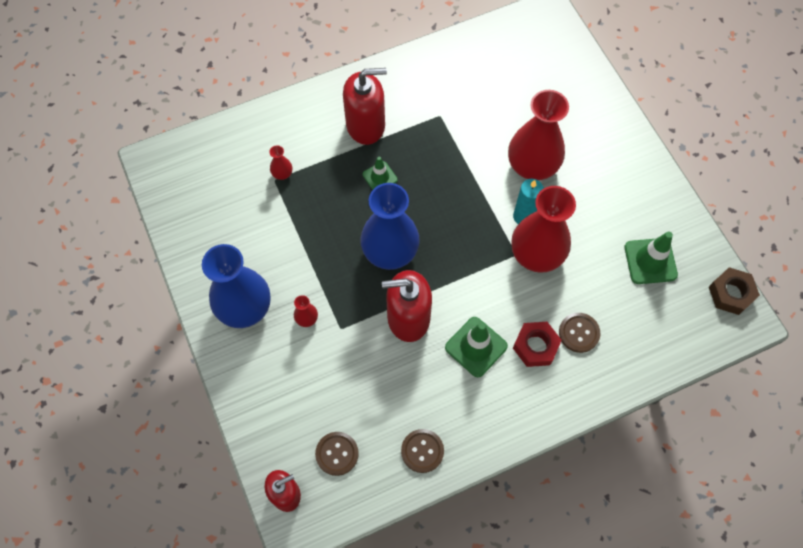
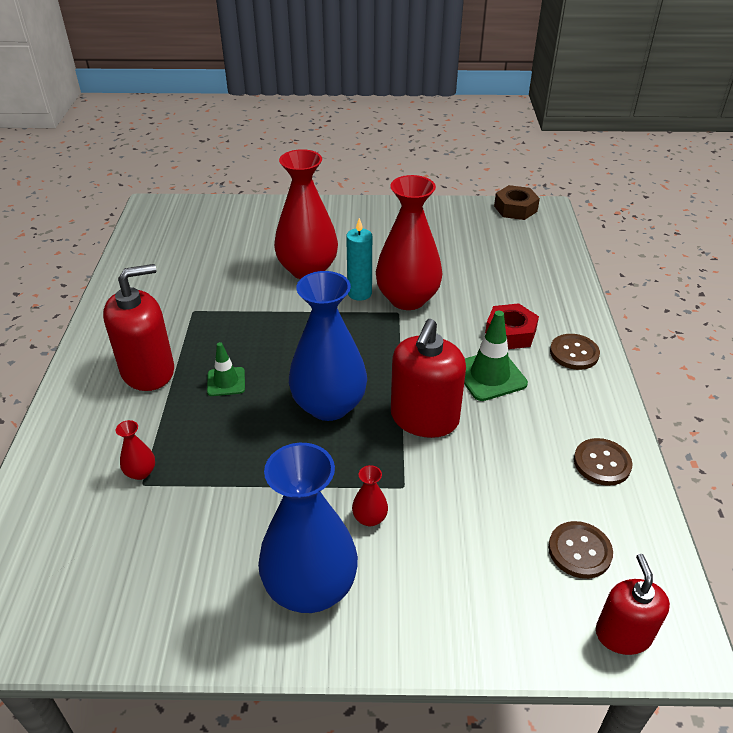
camera: 65 degrees left, 25 degrees down
red soap dispenser [343,68,387,145] -> red soap dispenser turned 45 degrees clockwise [103,264,174,391]
brown button [559,313,601,353] -> brown button moved to [550,334,600,370]
green traffic cone [625,232,678,284] -> none

